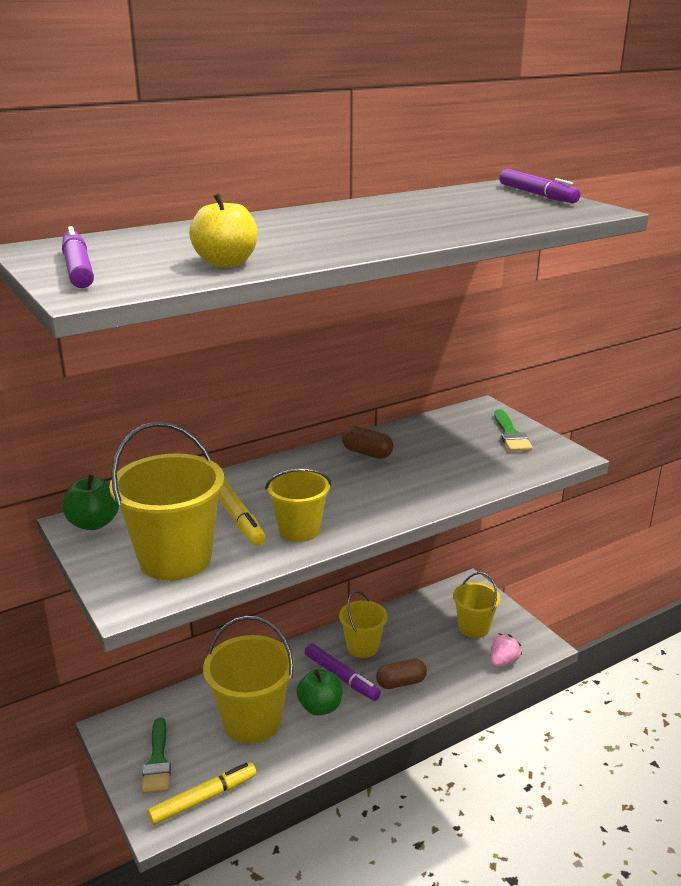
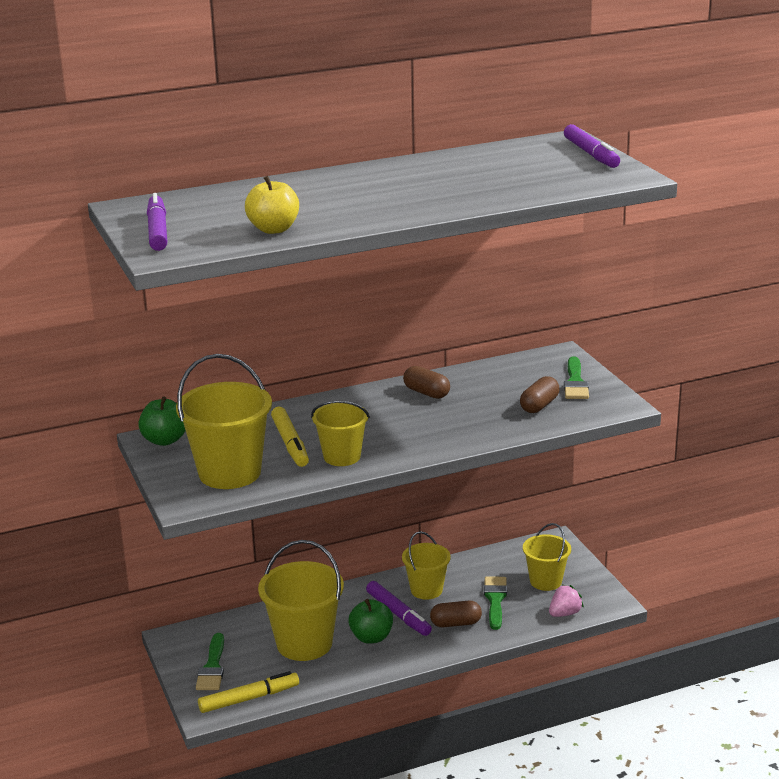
camera: 10 degrees right, 0 degrees up
none -> green brush [484,576,507,630]
none -> brown capsule [520,376,559,413]

